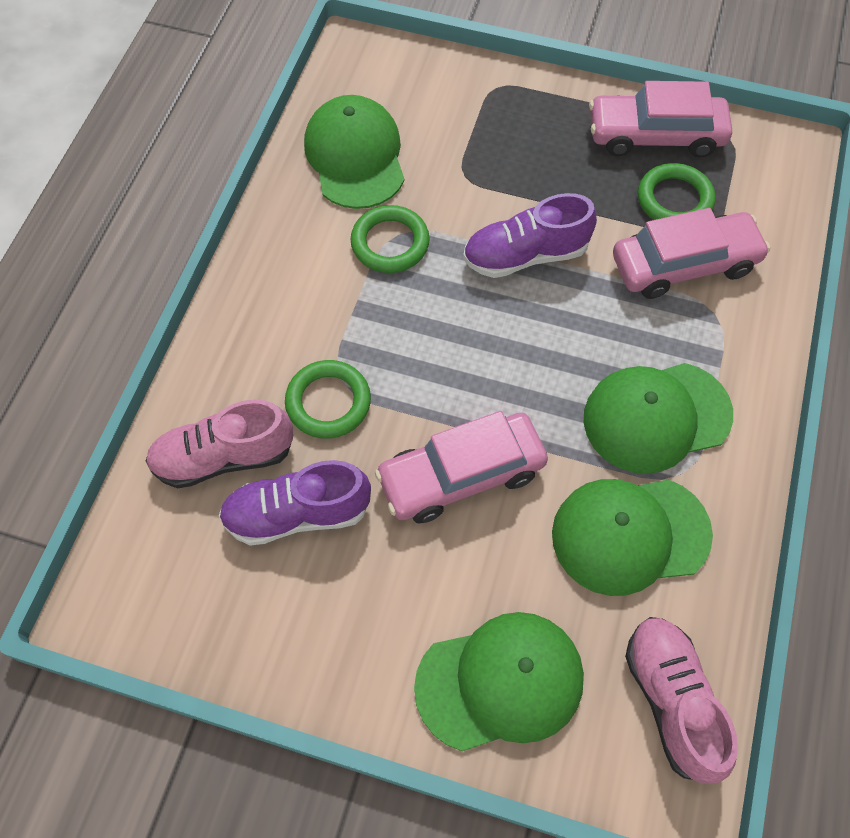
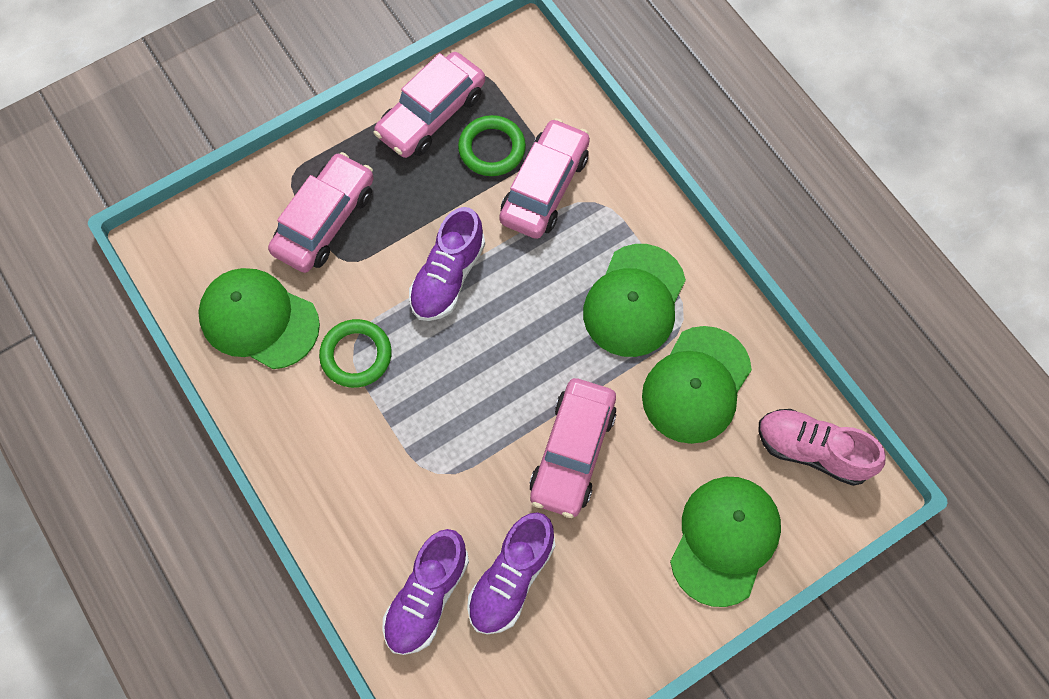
camera: 50 degrees left, 5 degrees up
pink shoe [146,400,293,488] -> purple shoe [382,529,469,655]
green ring [285,360,371,439] -> none
none -> pink car [268,152,374,273]

